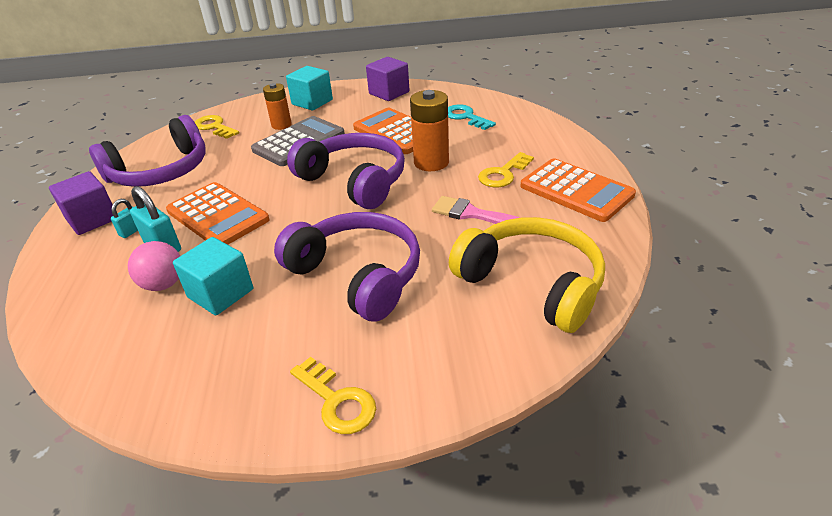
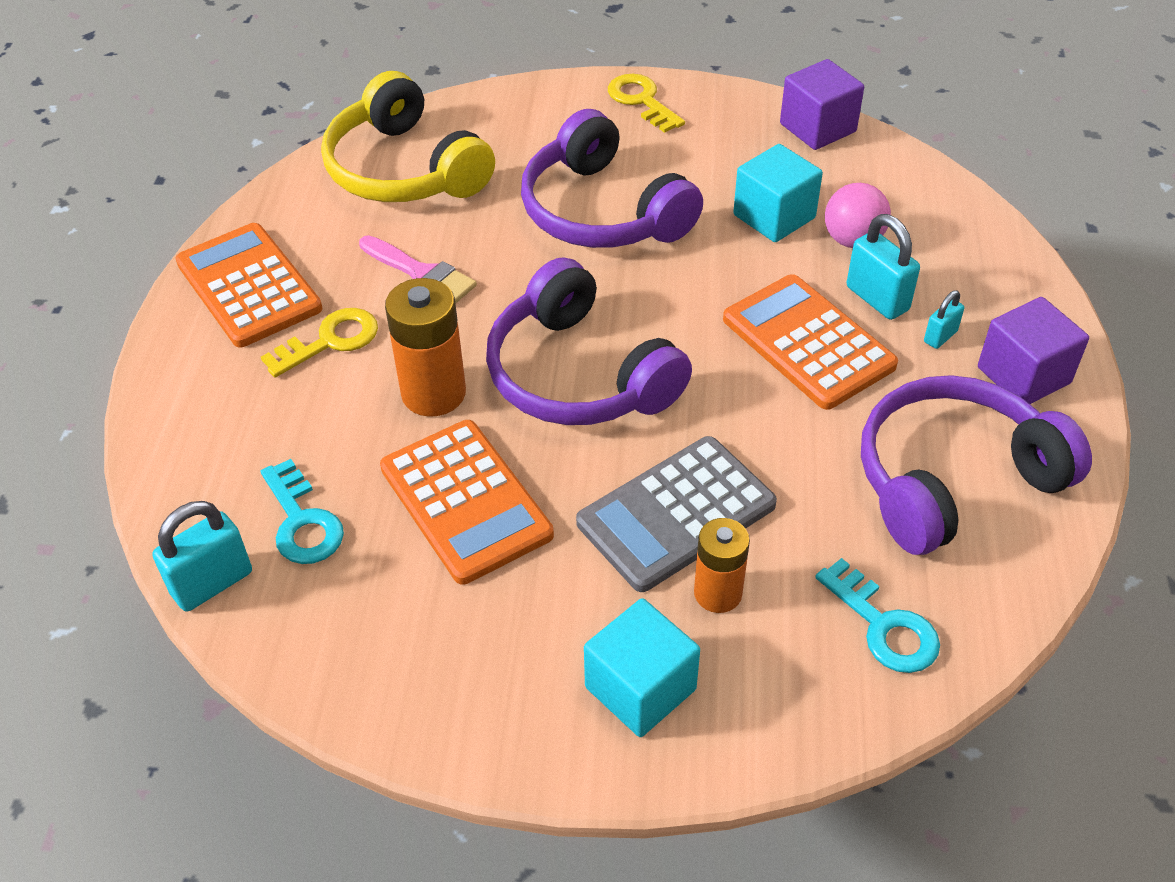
camera: 170 degrees left, 10 degrees up
yellow key [195,115,239,139] -> turquoise key [815,558,940,673]
purple cube [366,57,409,101] -> purple cube moved to [780,59,864,150]
none -> turquoise padlock [152,501,252,612]

